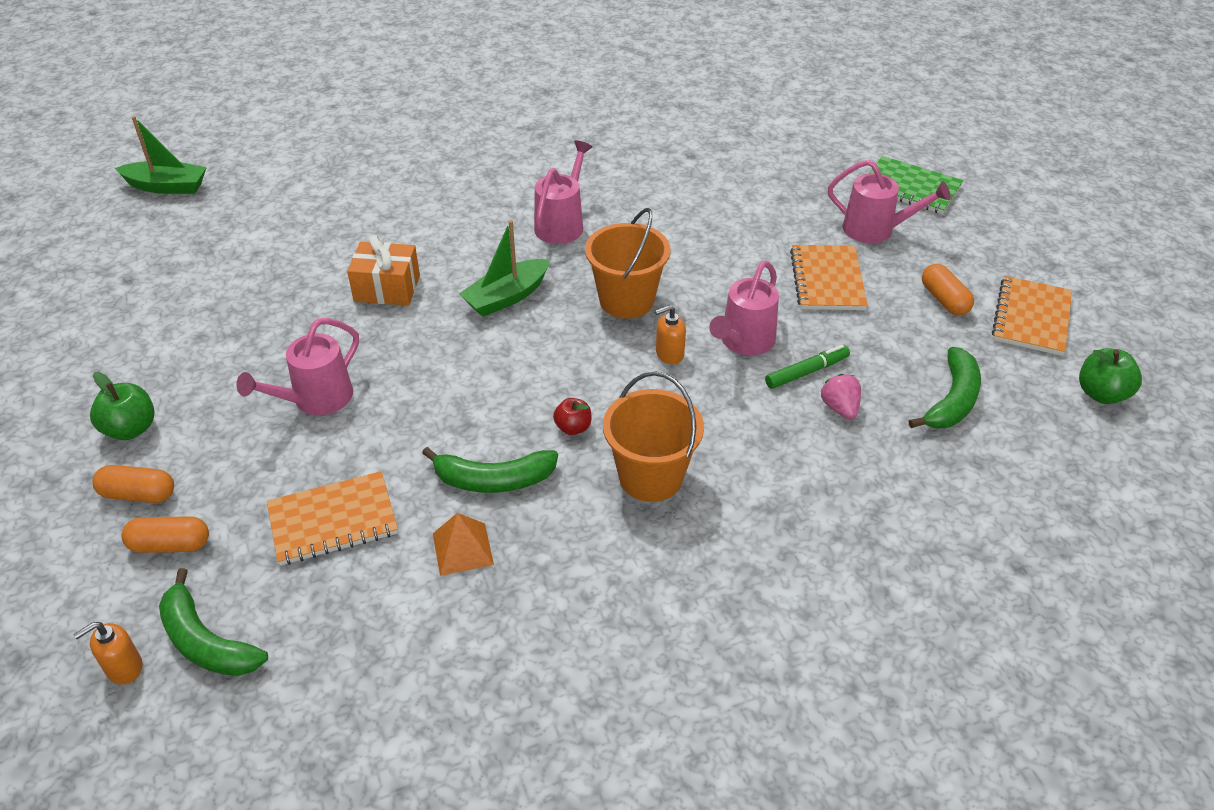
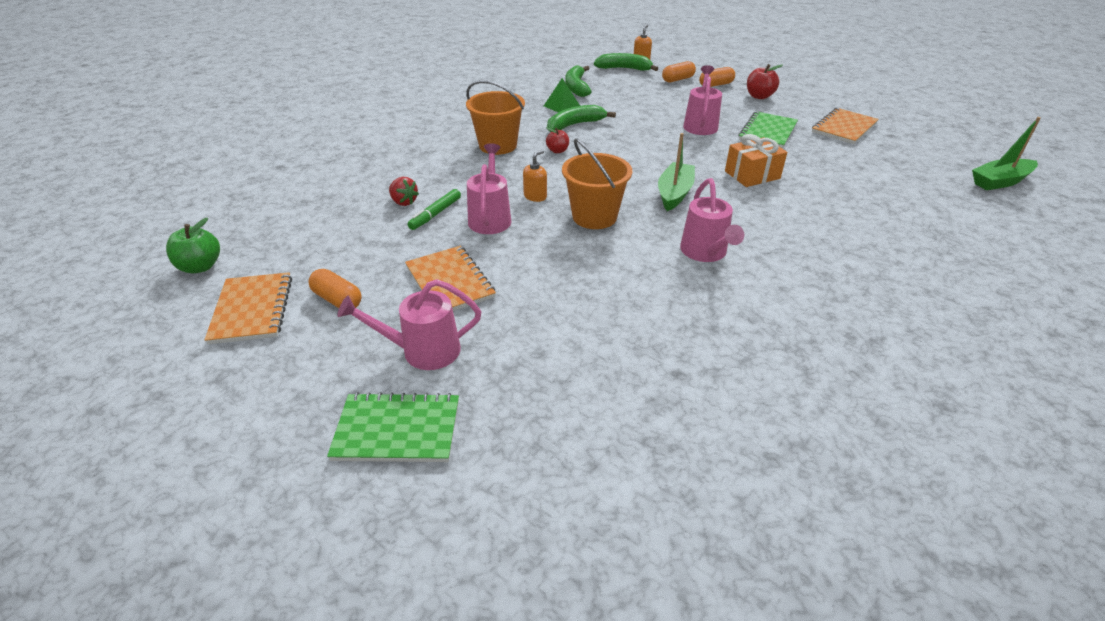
camera: 150 degrees right, 5 degrees down
green apple [90,372,155,440] -> red apple [747,64,783,99]
orange notebook [267,471,398,565] -> orange notebook moved to [812,108,879,144]
orange pyramid [433,513,494,576] -> green pyramid [544,78,580,113]
pink strawberry [821,374,861,420] -> red strawberry [389,177,419,206]
green banana [909,347,981,429] -> green banana moved to [565,66,592,97]
none -> green notebook [738,111,798,149]

